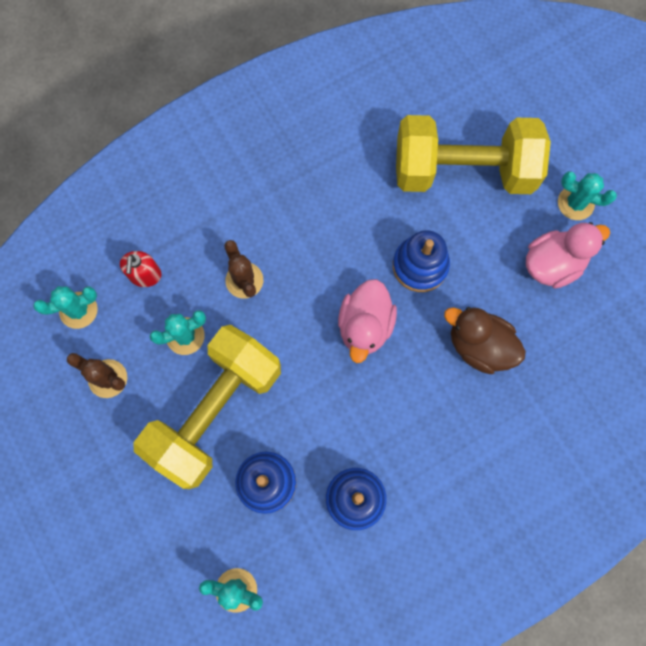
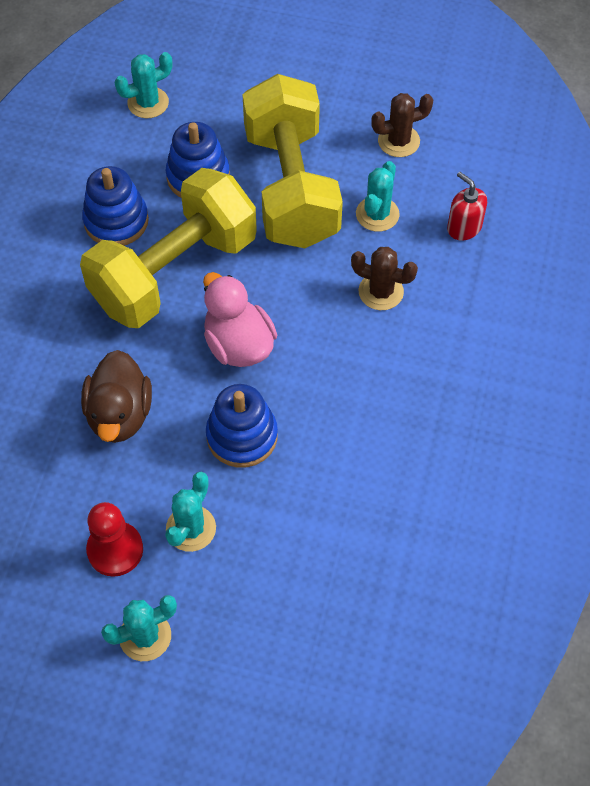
camera: 135 degrees right, 15 degrees down
turquoise cactus [33,286,98,329] -> turquoise cactus moved to [165,472,216,552]
yellow dumbbell [396,115,551,194] -> yellow dumbbell moved to [80,168,257,328]
brown duck [444,307,526,374] -> brown duck turned 105 degrees clockwise [81,350,152,443]
pink duck [526,222,610,289] -> red pawn [86,502,143,577]

